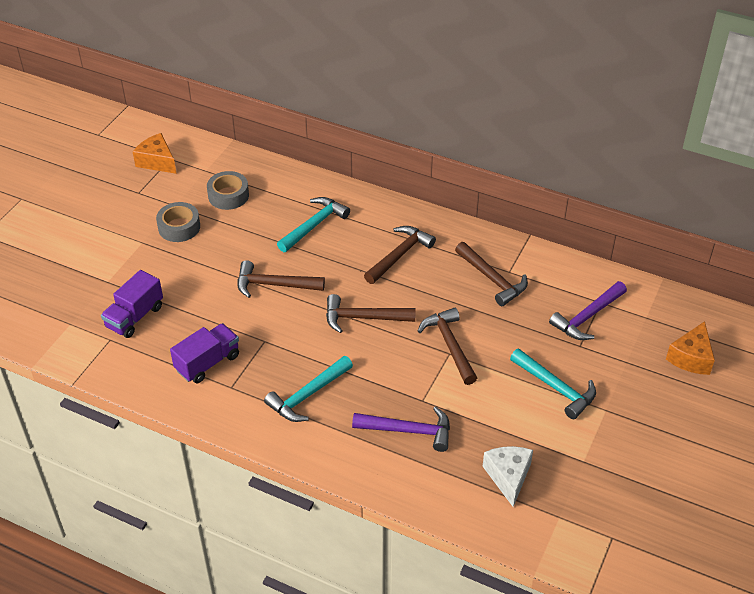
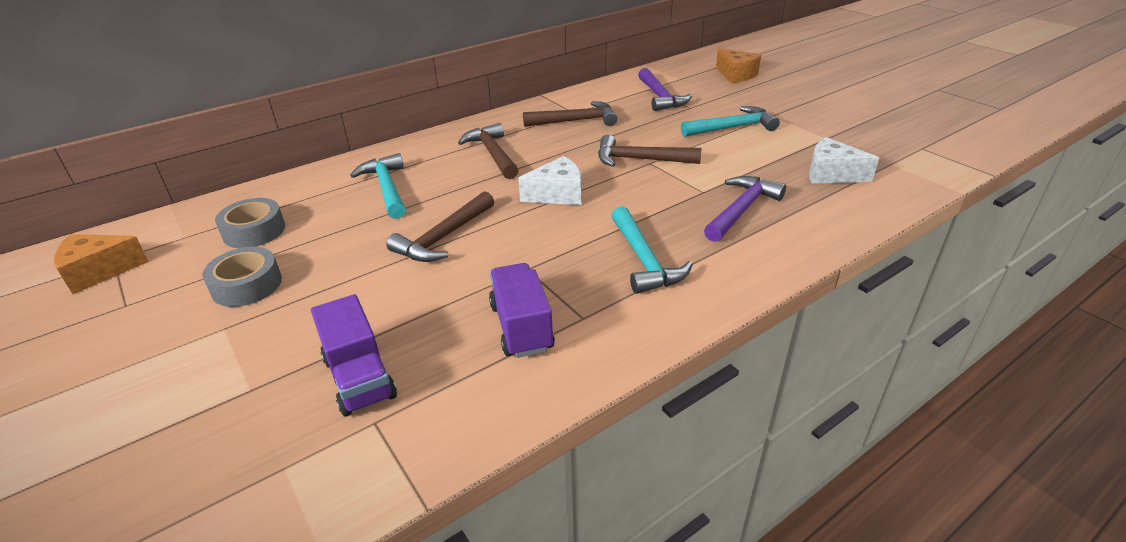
camera: 60 degrees left, 10 degrees down
brown hammer [326,294,416,333] -> white cheese [518,156,582,205]

